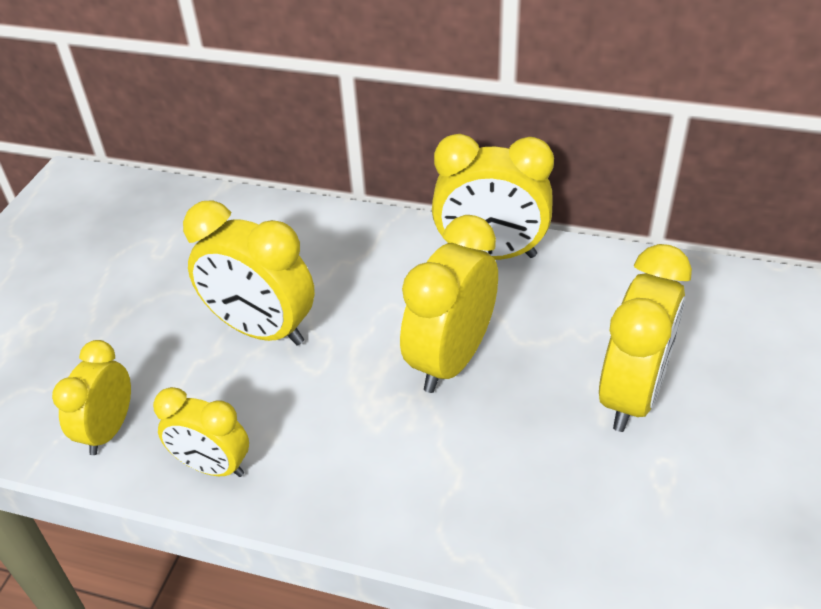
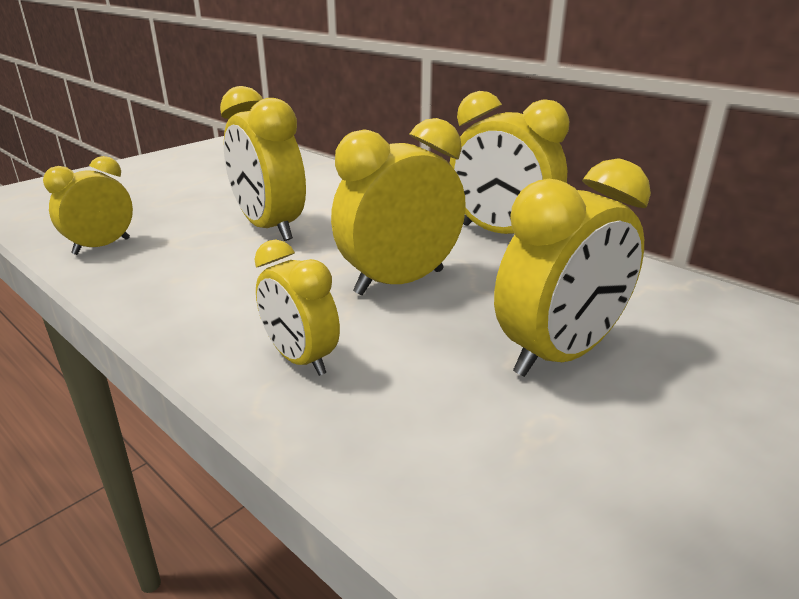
camera: 25 degrees right, 15 degrees down
yellow clock [153,387,249,477] -> yellow clock moved to [254,239,340,376]

